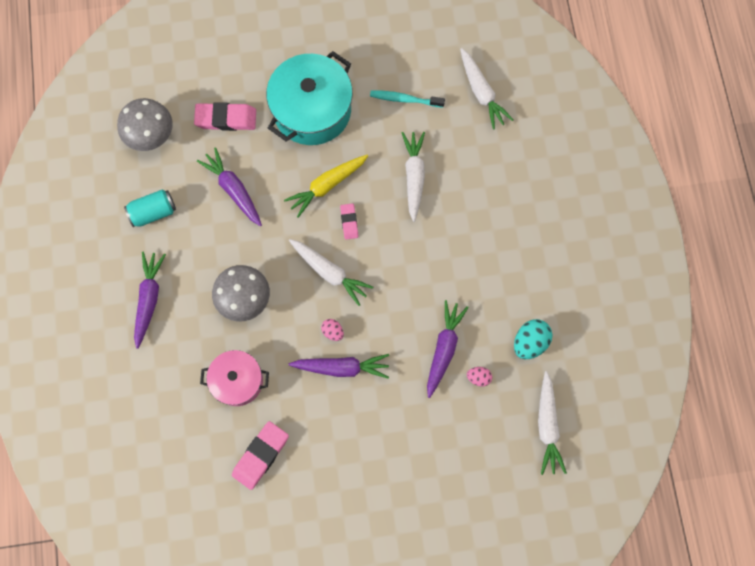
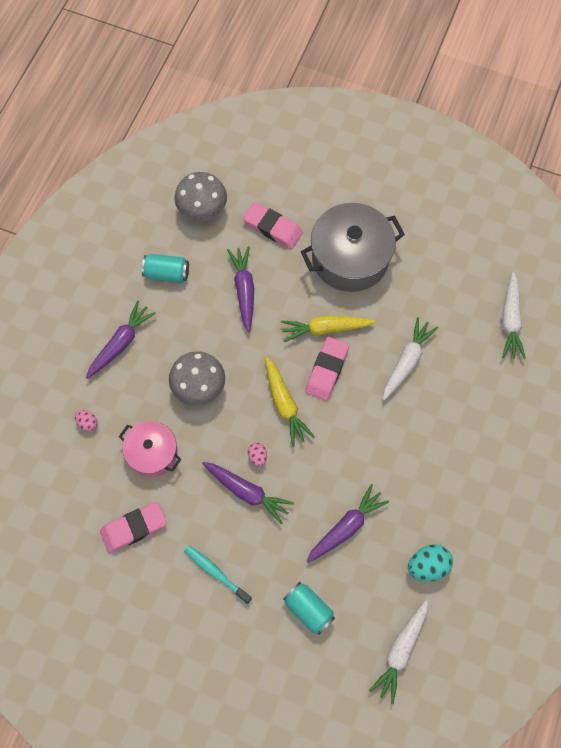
camera: 30 degrees right, 5 degrees down
turquoise pot [266,51,353,145] -> grey pot [301,203,405,292]
white carrot [289,239,373,306] -> yellow carrot [265,356,315,447]
pink eraser [340,203,358,240] -> pink eraser [305,337,349,401], size x1.76
turquoise toothbrush [370,90,445,108] -> turquoise toothbrush moved to [184,545,252,604]
pink egg [467,367,492,387] -> pink egg moved to [75,410,97,432]
none -> turquoise can [283,582,335,635]

